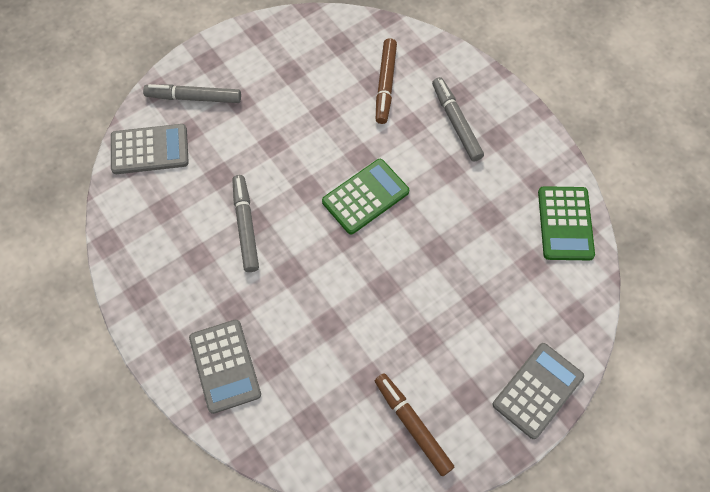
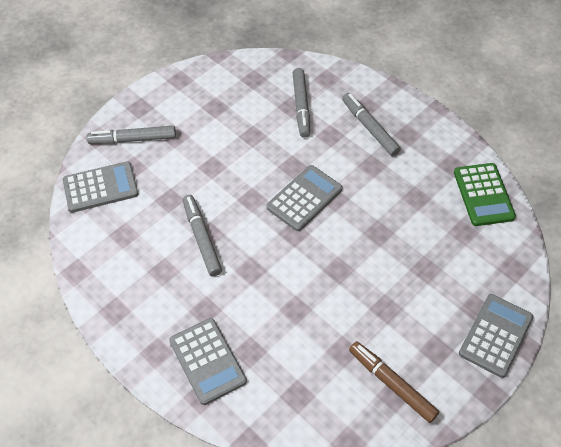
camera: 10 degrees left, 10 degrees down
green calculator [322,159,409,235] -> grey calculator [267,165,342,231]
brown marker [376,38,397,124] -> grey marker [293,68,310,138]

